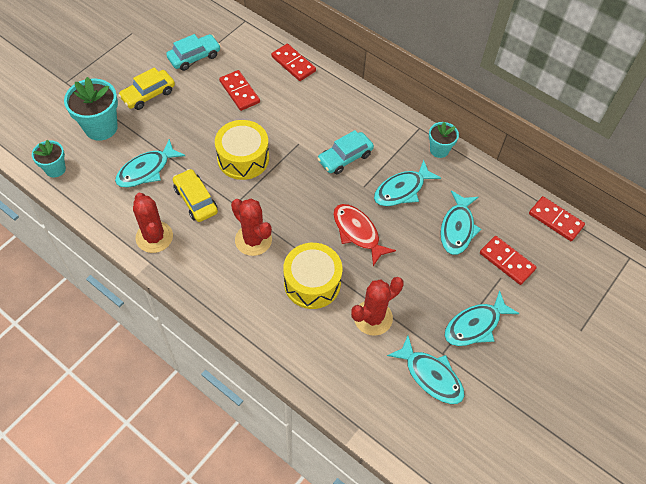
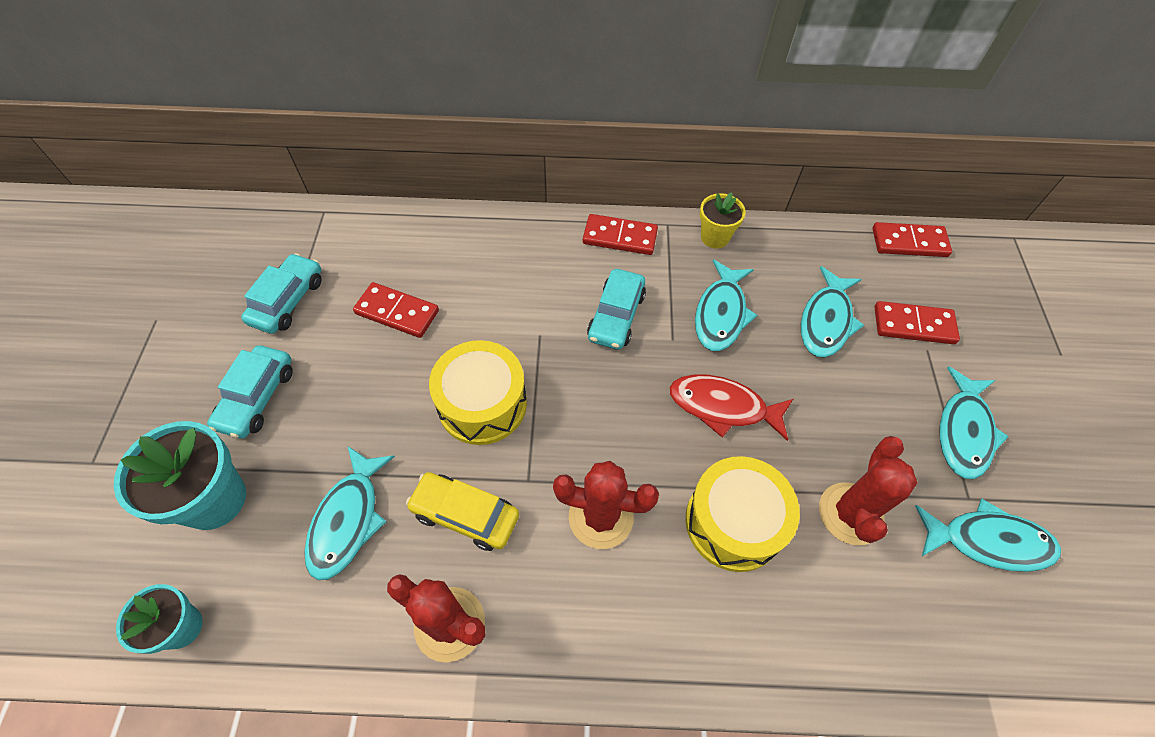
camera: 35 degrees left, 0 degrees up
yellow car [118,67,175,110] -> turquoise car [207,345,293,439]
red domino [271,44,316,81] -> red domino moved to [583,214,658,255]
turquoise flower pot [429,122,459,158] -> yellow flower pot [700,192,746,249]
turquoise fish [440,190,482,255] -> turquoise fish turned 45 degrees clockwise [801,266,864,358]

